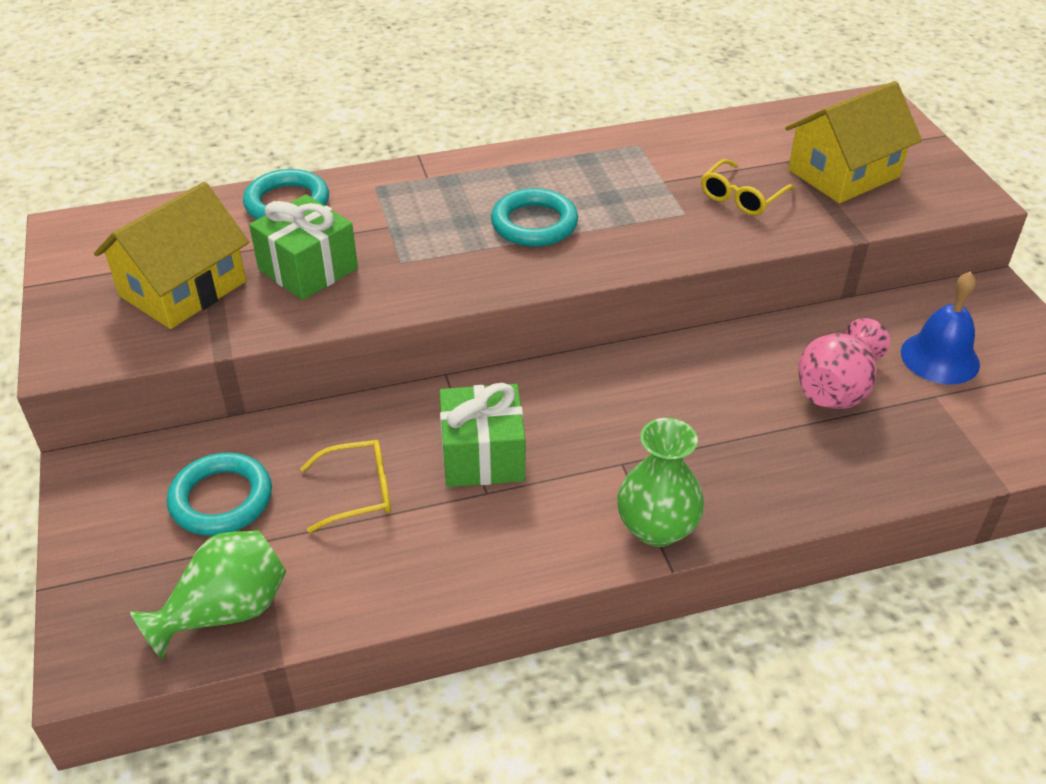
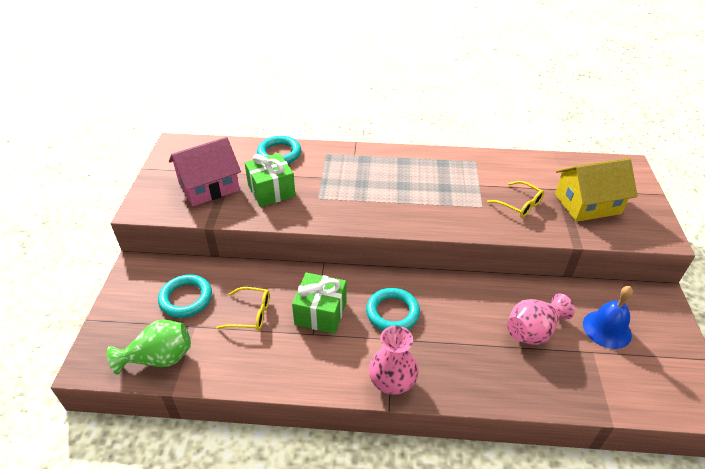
camera: 20 degrees right, 0 degrees up
yellow house [94,182,249,329] -> pink house [169,137,241,206]
turquoise ring [491,188,578,247] -> turquoise ring moved to [366,288,420,331]
green vase [617,418,704,547] -> pink vase [369,326,419,395]
yellow glasses [701,159,795,215] -> yellow glasses turned 105 degrees counterclockwise [487,181,544,217]

